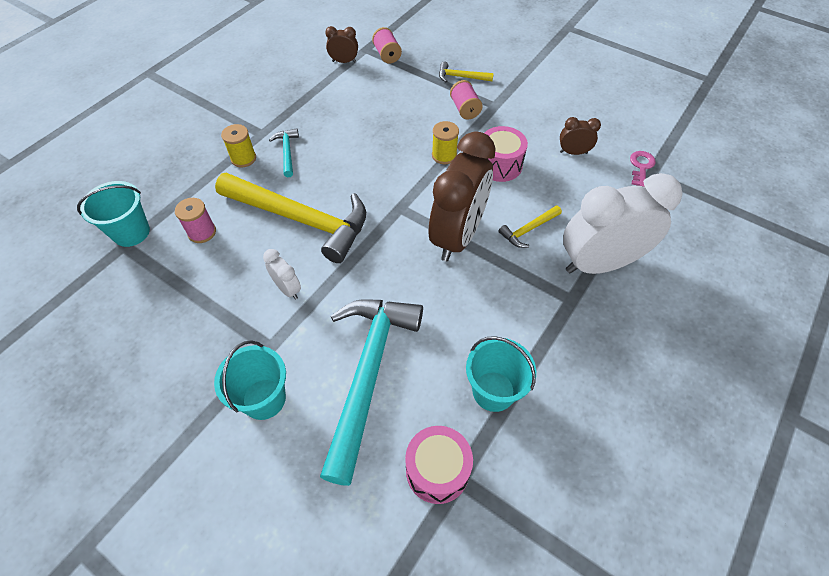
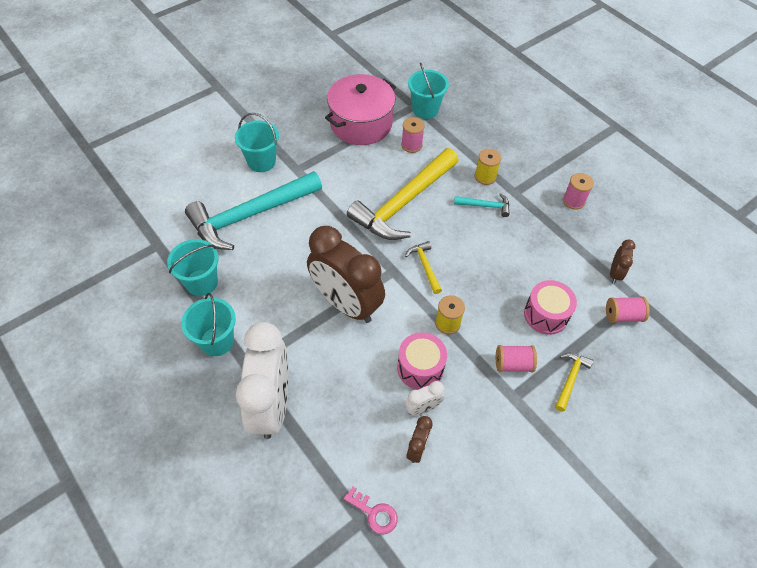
camera: 105 degrees right, 0 degrees up
white clock [263,249,301,299] -> white clock moved to [405,381,444,416]
turquoise hammer [320,299,423,486] -> turquoise hammer turned 120 degrees clockwise [185,171,322,250]
pink drum [405,426,473,504] -> pink drum moved to [524,280,577,335]
yellow hammer [498,205,562,248] -> yellow hammer moved to [405,241,442,294]
none -> turquoise bucket [181,293,236,356]
none -> pink pot [325,74,396,145]
none -> pink spool [563,173,594,210]

